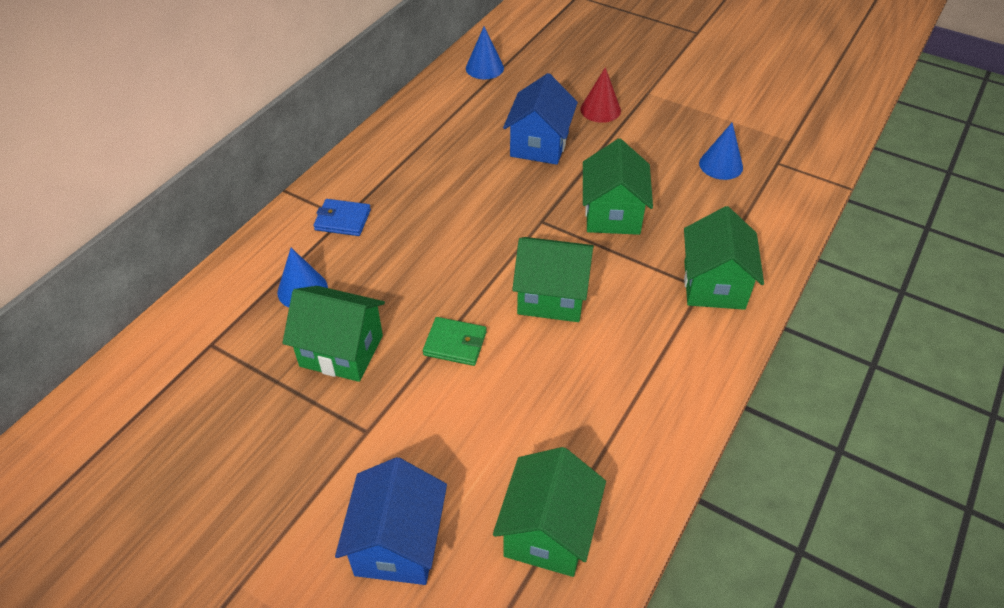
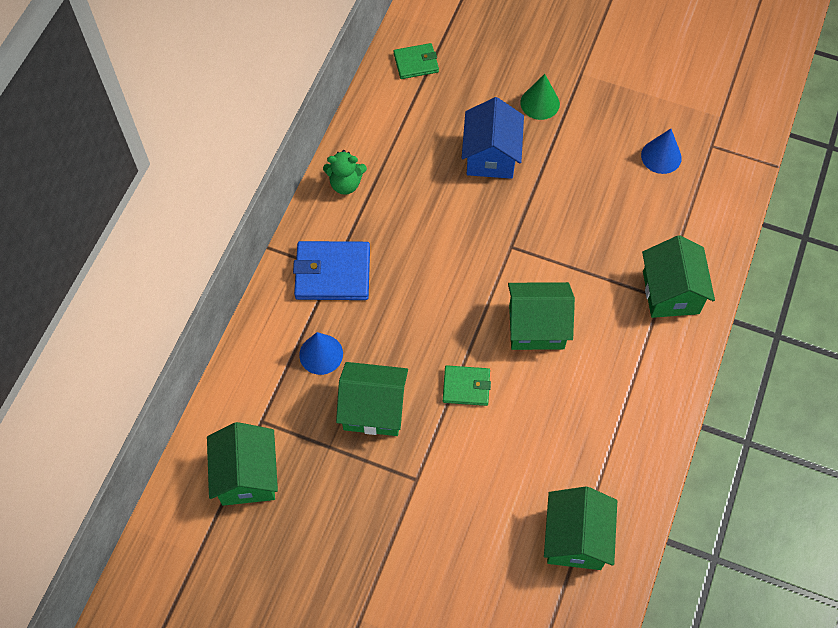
camera: 10 degrees left, 15 degrees up
blue wallet [313,199,371,236] -> blue wallet [293,241,370,300], size x1.68
blue house [335,457,447,585] -> none
blue cone [466,26,504,79] -> green wallet [394,43,439,79]
red cone [580,67,621,123] -> green cone [520,74,560,120]
green house [583,138,653,235] -> green house moved to [207,422,278,506]
none -> green teddy bear [323,150,367,195]

